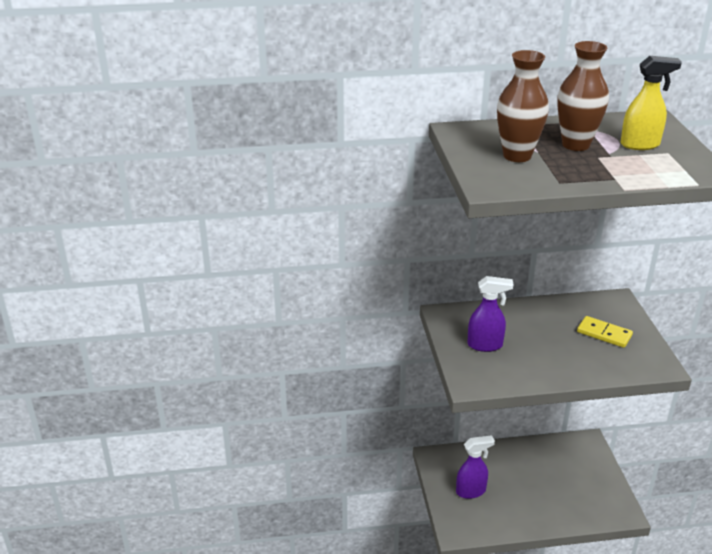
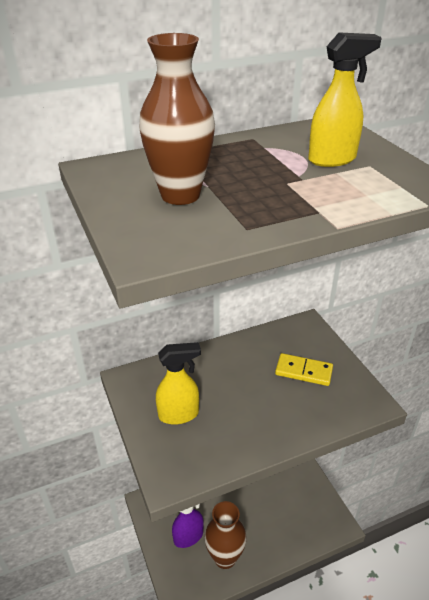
camera: 15 degrees left, 5 degrees up
purple spray bottle [467,276,513,352] -> yellow spray bottle [156,342,201,425]
brown vase [557,41,609,151] -> brown vase moved to [204,501,247,569]

